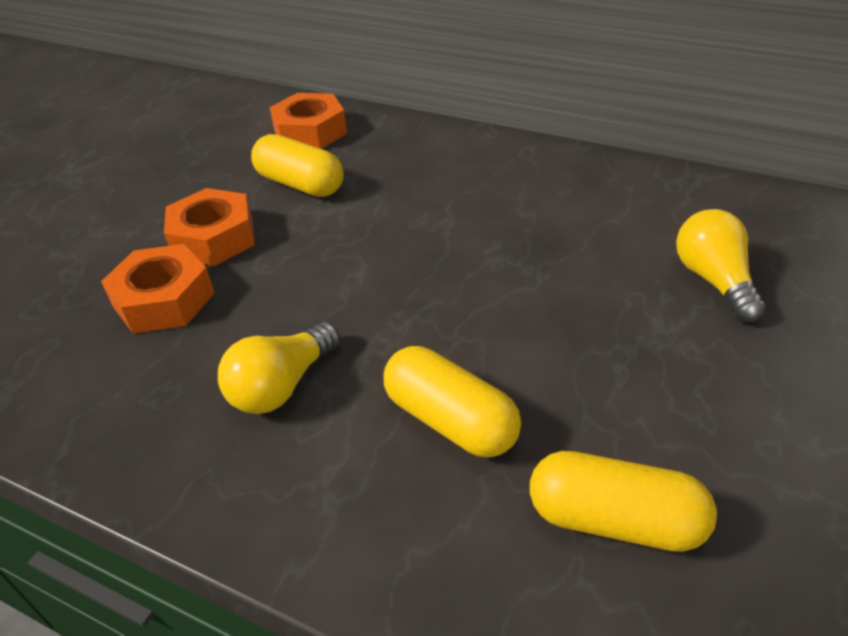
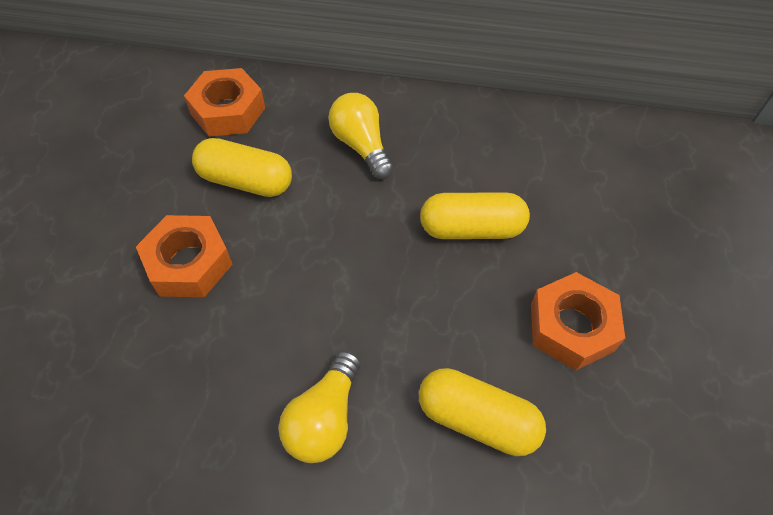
camera: 20 degrees left, 15 degrees up
orange nut [101,244,215,333] -> orange nut moved to [531,272,625,371]
yellow capsule [530,451,717,552] -> yellow capsule moved to [420,192,530,239]
yellow light bulb [676,209,766,323] -> yellow light bulb moved to [328,93,393,179]

